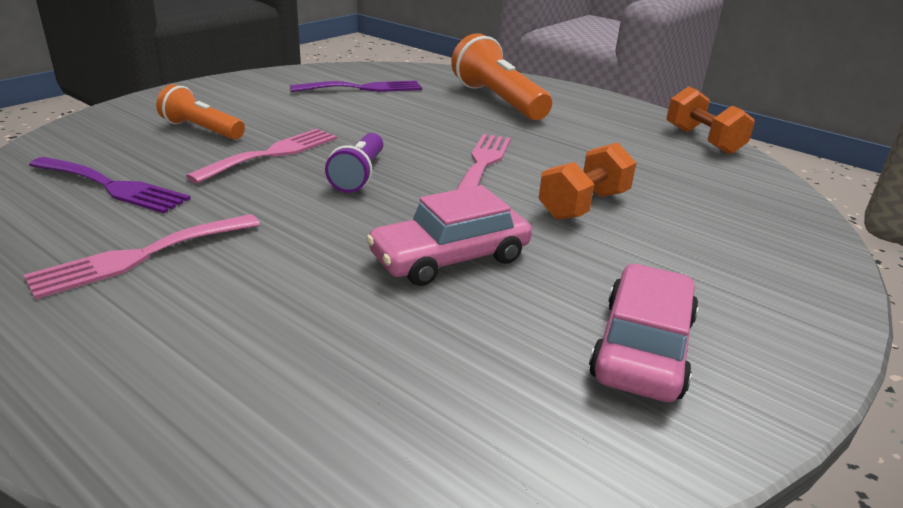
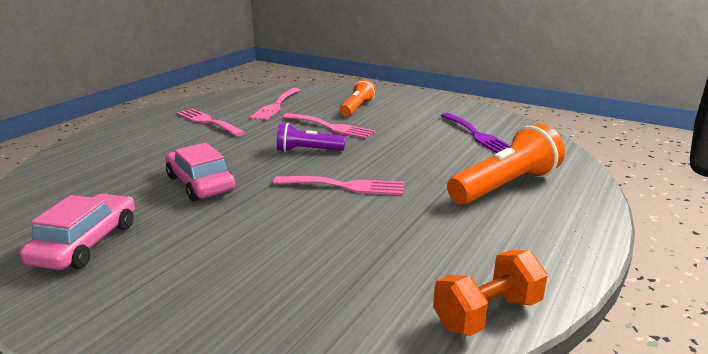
camera: 85 degrees right, 5 degrees down
purple fork [29,157,191,213] -> pink fork [250,88,300,120]
orange dumbbell [539,142,636,220] -> none
pink car [589,264,699,402] -> pink car turned 90 degrees counterclockwise [20,194,135,270]

